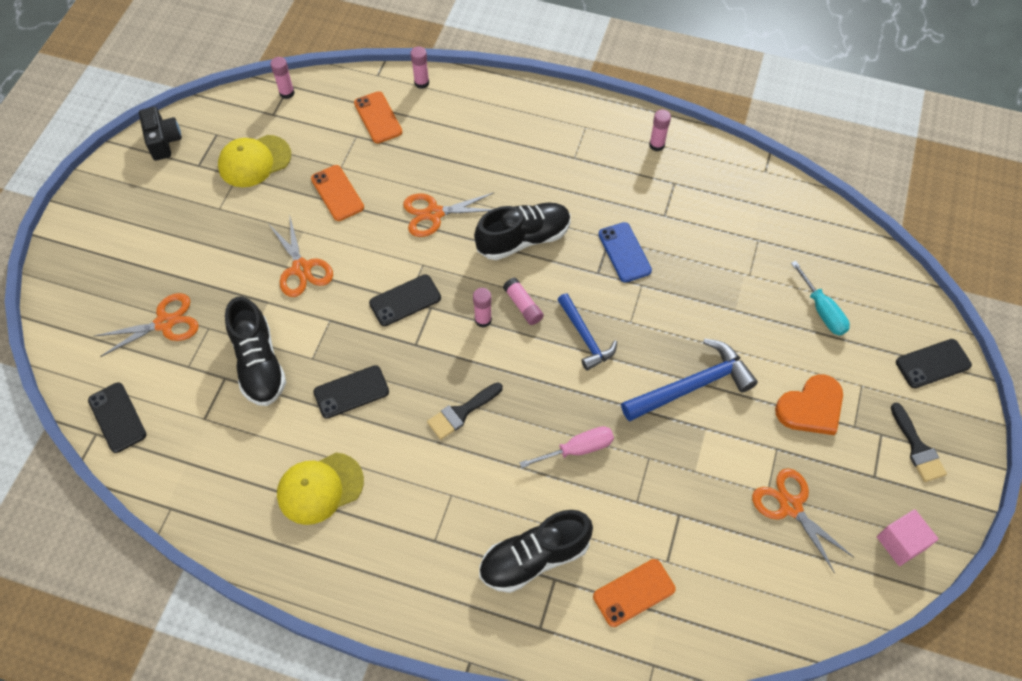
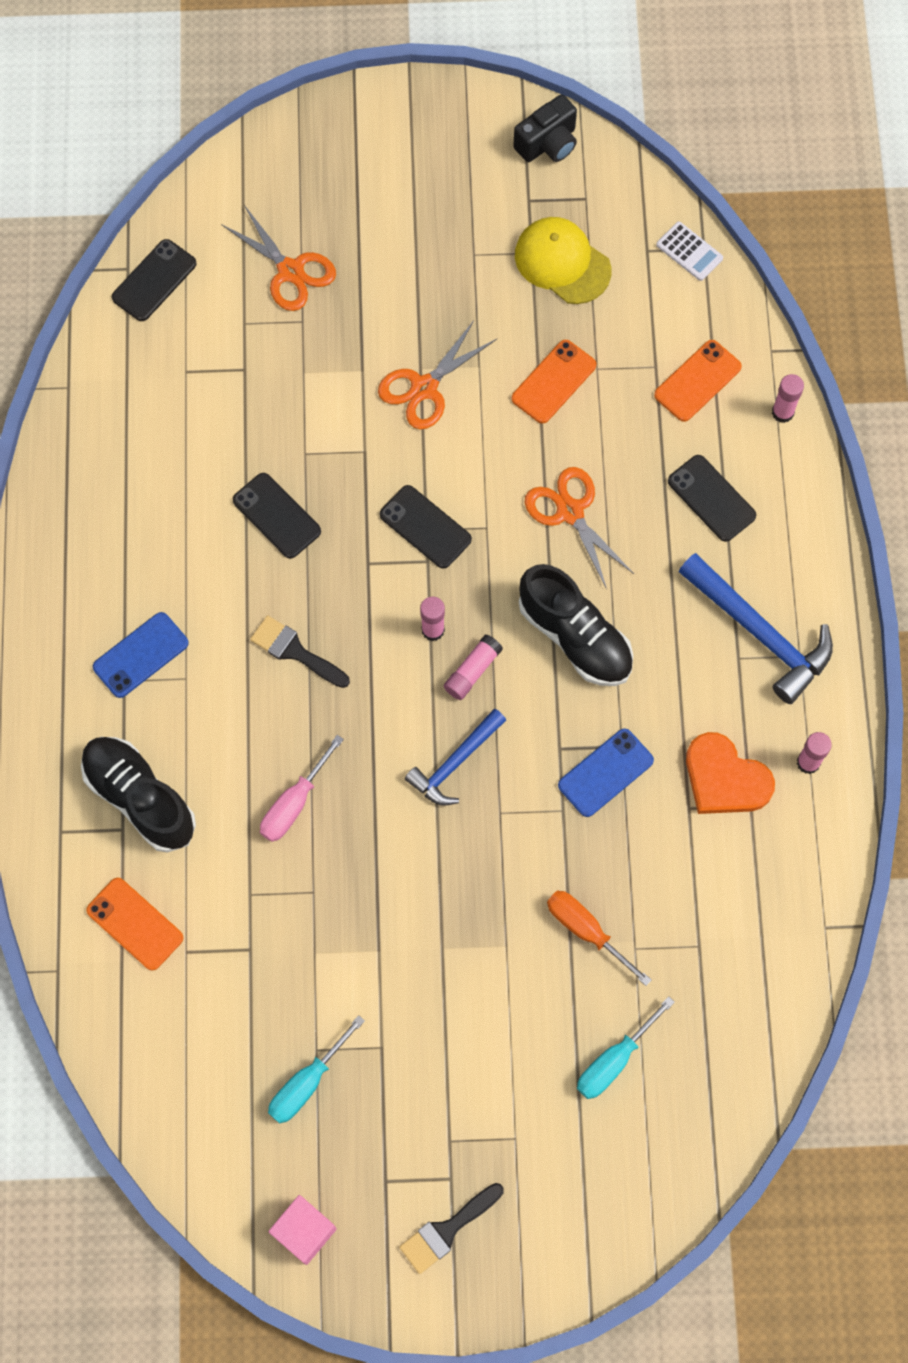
camera: 70 degrees right, 10 degrees up
black shoe [225,296,286,406] -> none
pink glue stick [270,57,295,99] -> white calculator [656,222,723,281]
yellow cap [277,453,364,525] -> none
pink screwdriver [519,426,614,468] -> pink screwdriver turned 75 degrees clockwise [260,735,344,842]
blue hammer [621,338,758,422] -> blue hammer moved to [678,553,833,704]
orange scissors [752,468,853,573] -> turquoise screwdriver [268,1015,365,1123]
orange heart [775,374,843,435] -> orange heart moved to [686,732,775,814]
black phone [896,339,972,388] -> black phone moved to [668,455,756,542]
none -> blue phone [93,612,189,698]
none -> orange screwdriver [547,891,651,986]

